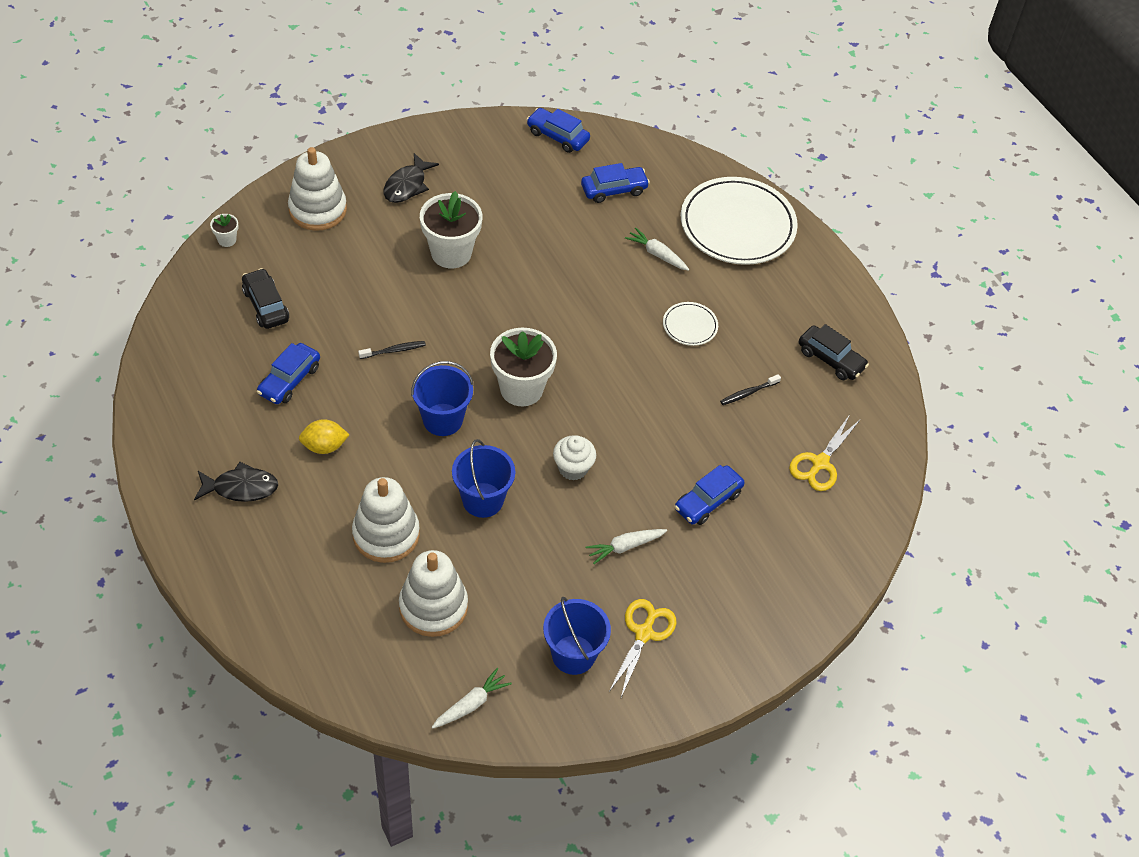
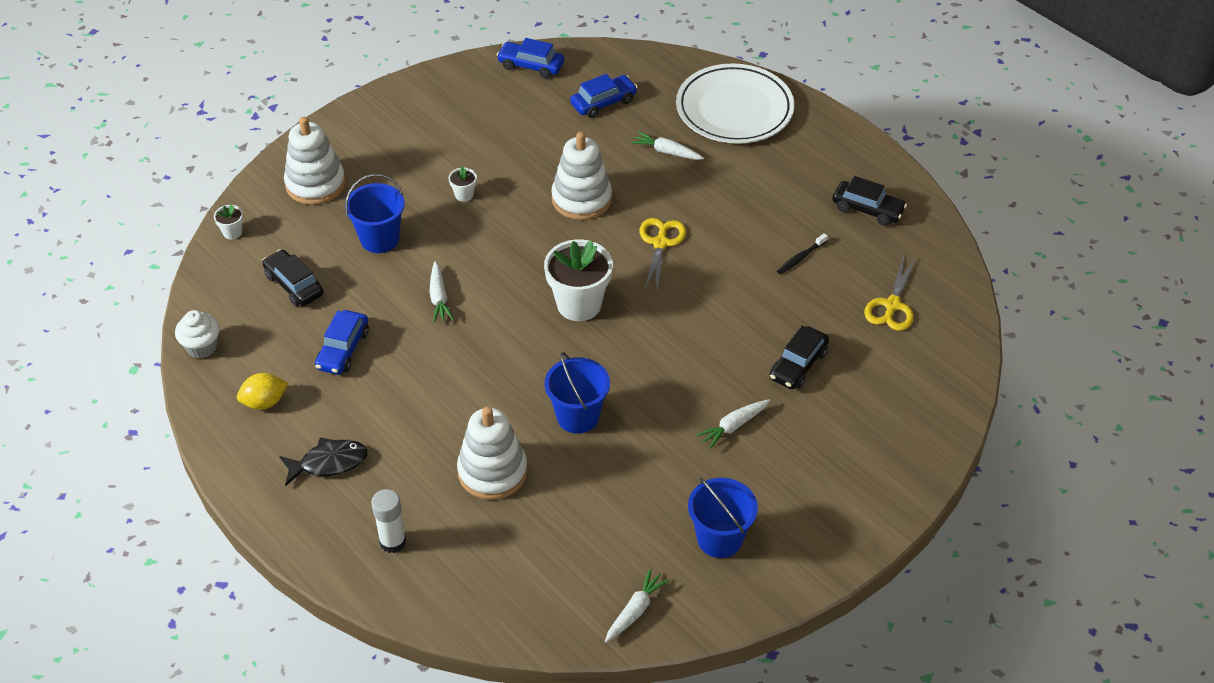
camera: 10 degrees left, 5 degrees down
yellow lemon [299,419,349,454] -> yellow lemon moved to [237,373,288,410]
black toothbrush [358,341,426,359] -> white carrot [429,261,454,323]
black fish [384,153,439,203] -> none
white stacking toy [399,550,468,637] -> white stacking toy moved to [551,132,612,220]
blue bucket [411,361,474,436] -> blue bucket moved to [345,174,405,253]
white flower pot [420,191,482,268] -> white flower pot [449,166,477,202], size x0.44
white cupcake [553,435,596,481] -> white cupcake moved to [175,310,220,359]
yellow scissors [608,599,677,697] -> yellow scissors moved to [640,218,686,290]
white plate [663,302,718,346] -> none
blue car [675,465,745,525] -> black car [769,326,829,389]
none -> white glue stick [371,489,406,553]

